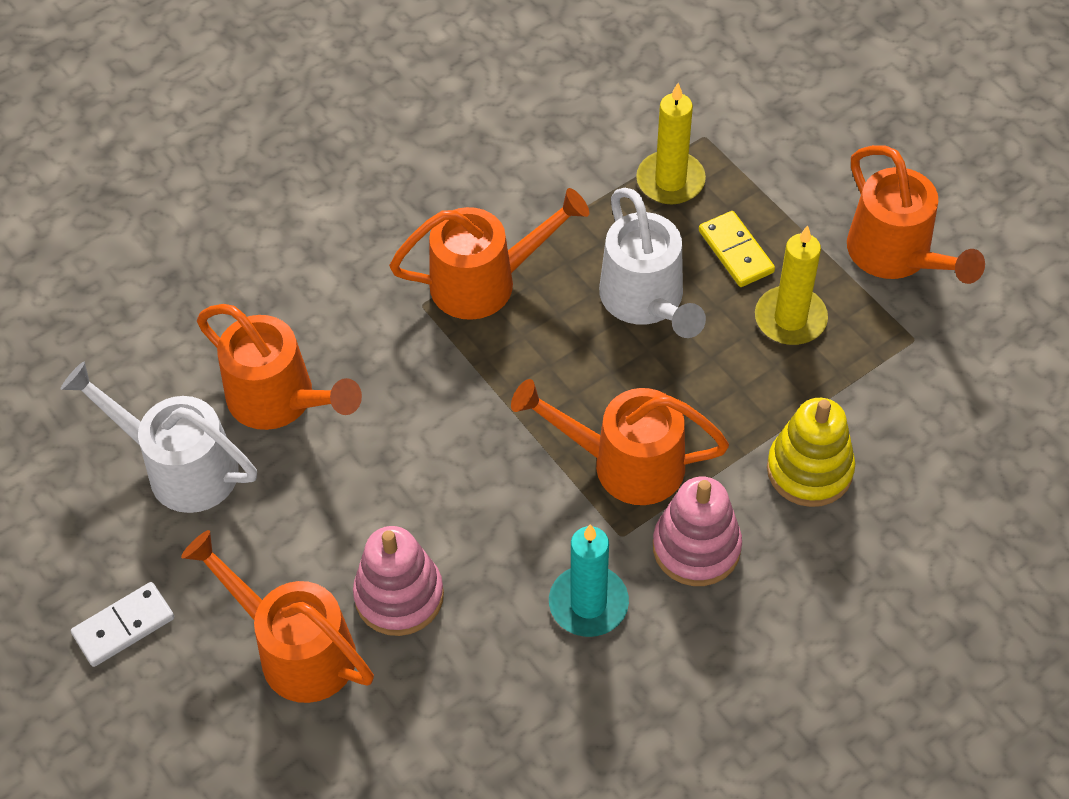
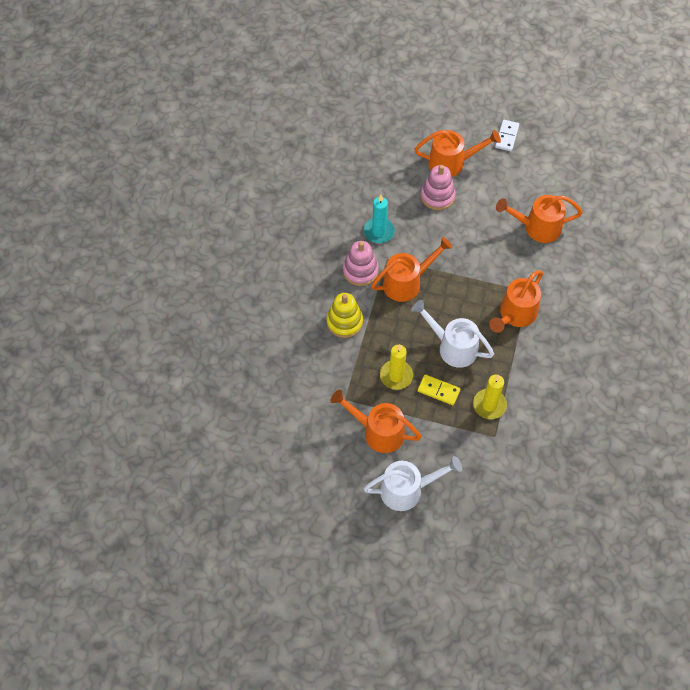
camera: 140 degrees right, 5 degrees up
white watering can [61,362,257,513] -> white watering can moved to [363,456,462,511]

